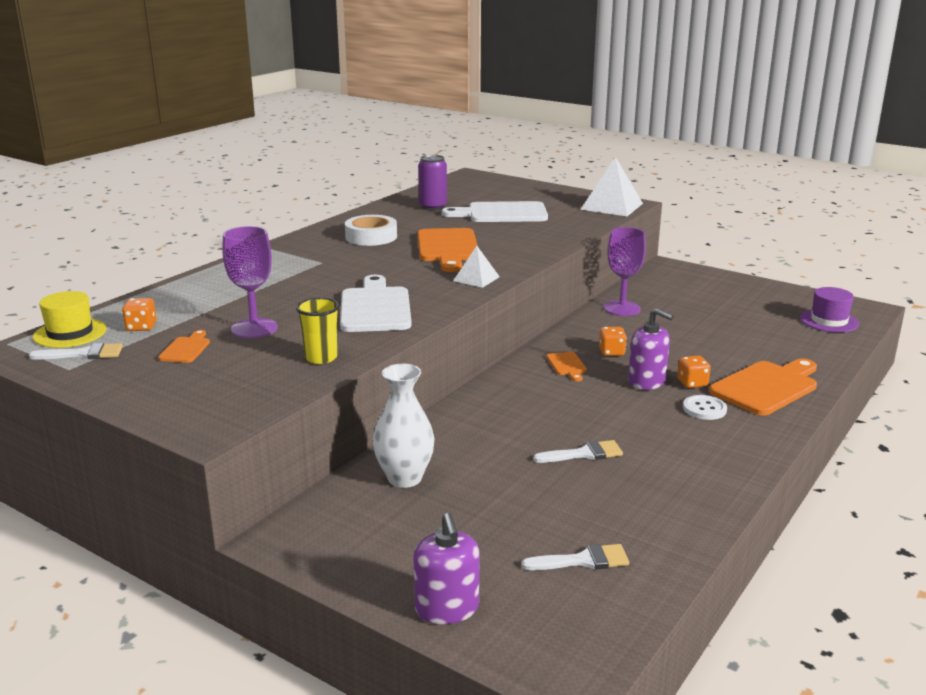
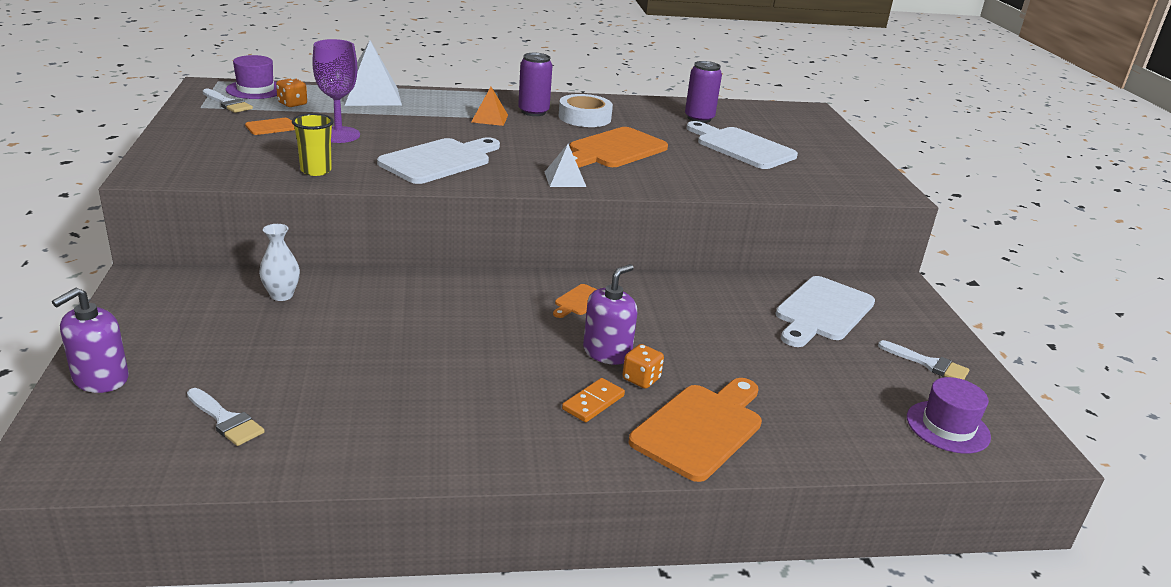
camera: 45 degrees right, 5 degrees up
yellow hat [33,291,107,348] -> purple hat [226,55,277,99]
white vase [373,364,435,488] -> white vase [259,224,300,301], size x0.66
white brush [533,440,623,463] -> white brush moved to [878,340,969,380]
white pyramid [580,157,643,216] -> white pyramid moved to [344,40,402,106]
orange dice [599,327,627,356] -> none
purple goblet [604,227,646,316] -> none
purple soap dispenser [628,308,673,390] -> purple soap dispenser turned 135 degrees counterclockwise [583,264,637,365]
white button [683,395,727,420] -> orange domino [562,378,625,422]
orange cutting board [709,358,817,416] -> orange cutting board turned 60 degrees counterclockwise [629,378,762,482]
none -> orange pyramid [471,87,508,126]
none -> purple can [518,53,552,116]
none -> white cutting board [775,276,875,347]

